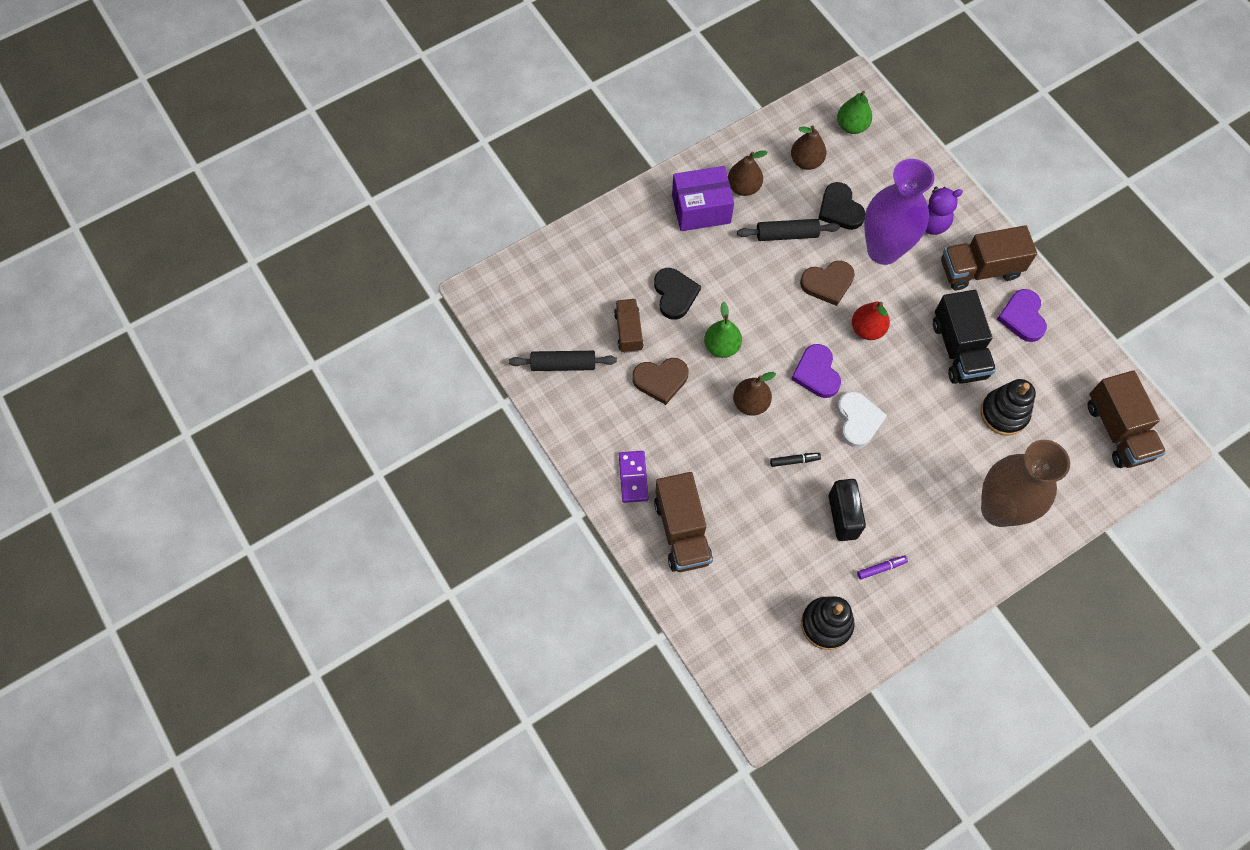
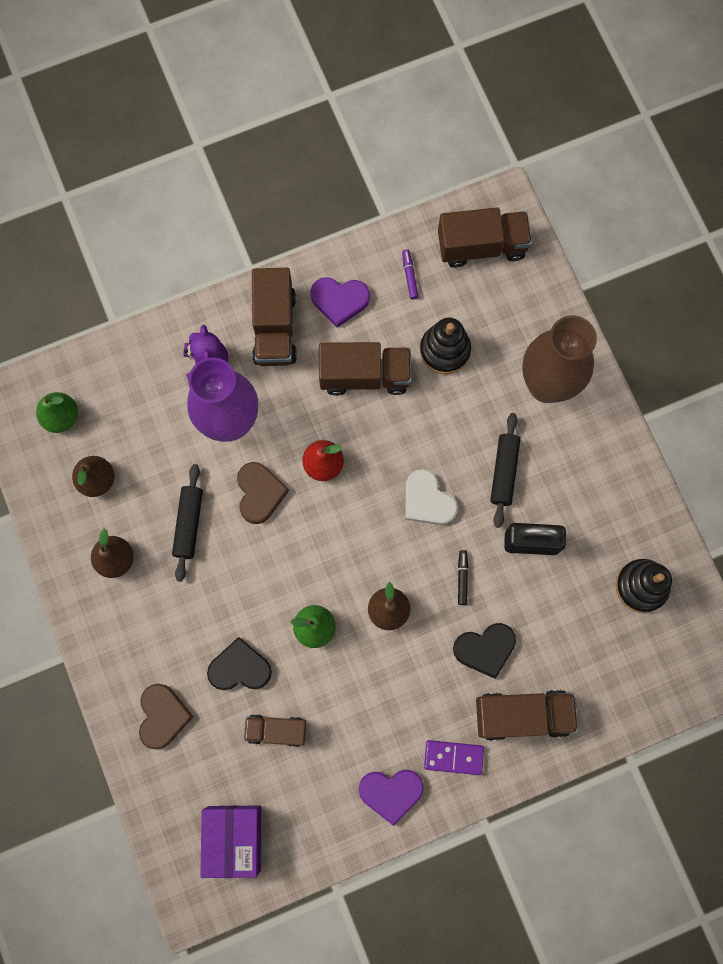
camera: 80 degrees left, 10 degrees up
black rolling pin [509,351,617,371] -> black rolling pin moved to [490,413,520,528]
brown heart [633,358,689,405] -> brown heart moved to [139,684,194,749]
purple box [672,166,734,231] -> purple box moved to [200,805,261,878]
purple heart [791,344,841,398] -> purple heart moved to [359,769,424,826]
black heart [818,182,866,230] -> black heart moved to [453,623,516,679]
white heart [837,391,887,448] -> white heart turned 135 degrees counterclockwise [405,469,458,525]
purple marker [857,555,908,580] -> purple marker moved to [402,249,419,300]
black truck [933,290,996,384] -> brown truck [319,342,411,396]

